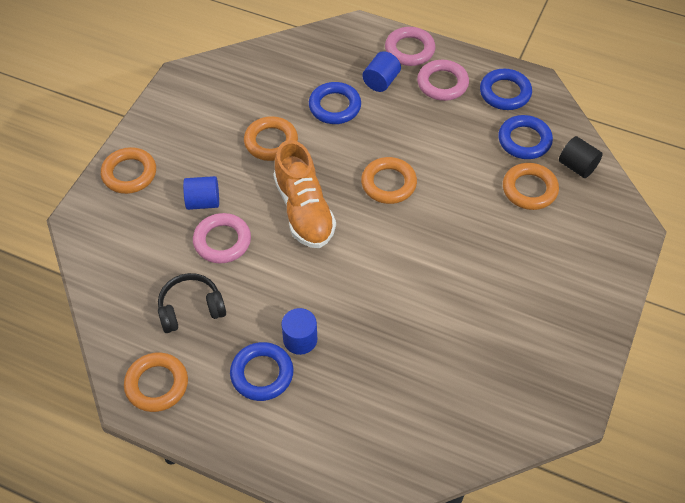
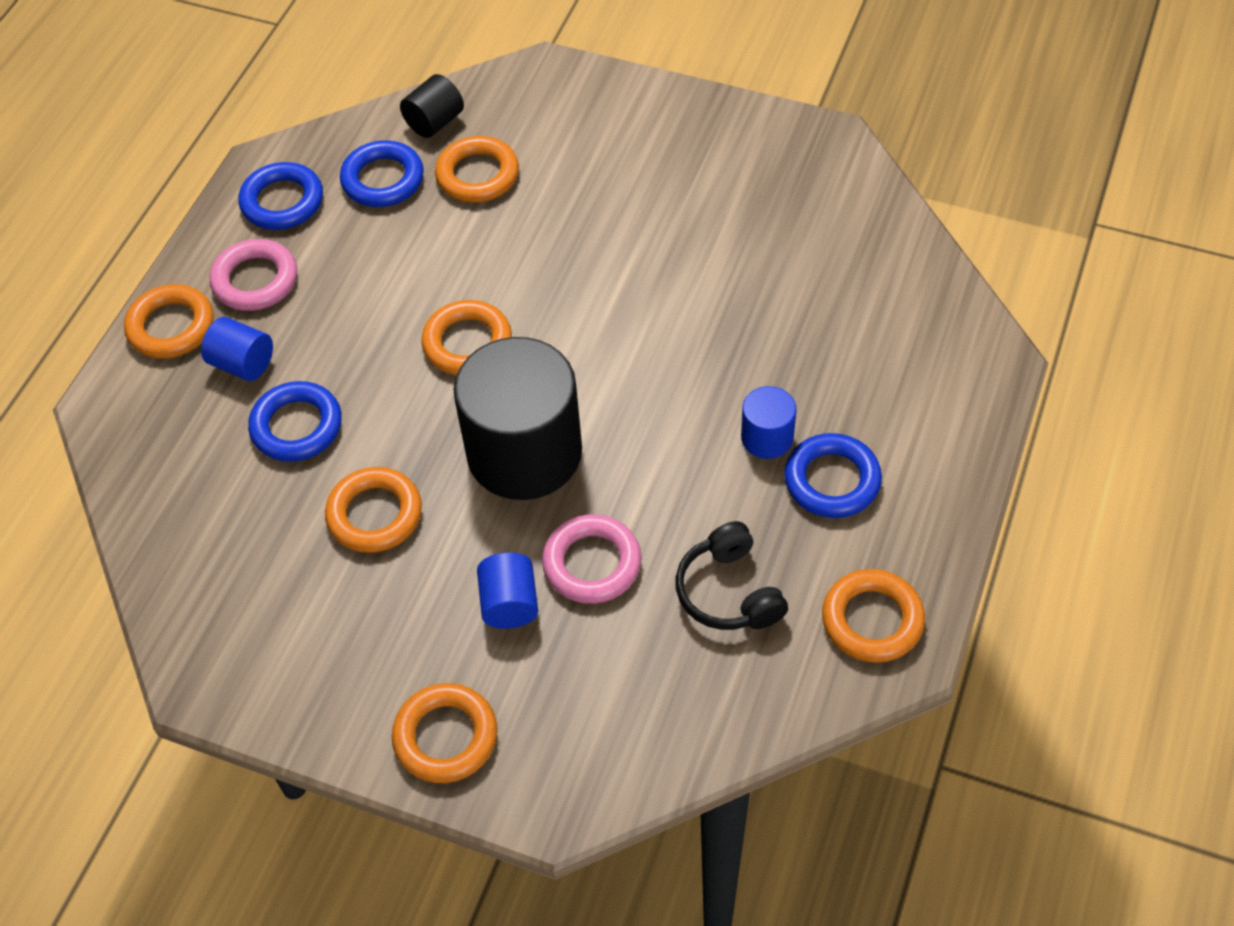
camera: 90 degrees left, 0 degrees up
orange shoe [273,140,336,248] -> black cylinder [453,337,582,500]
pink ring [385,27,436,66] -> orange ring [124,284,214,359]

